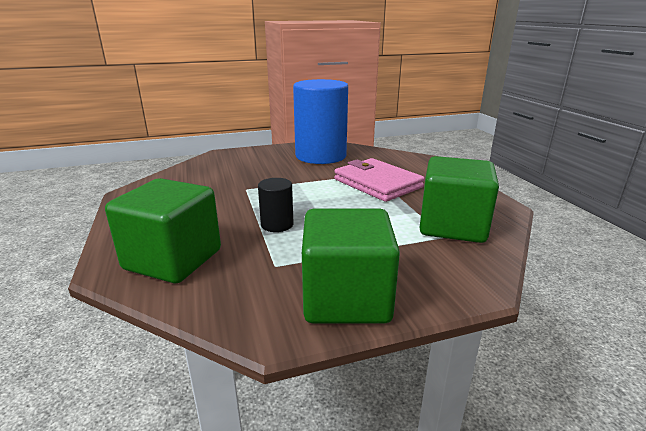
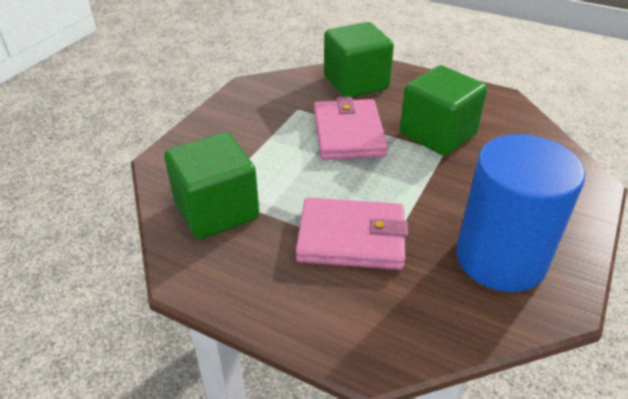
camera: 135 degrees right, 15 degrees up
black cylinder [258,178,294,232] -> pink wallet [314,96,388,160]
green cube [302,208,400,323] -> green cube moved to [400,65,487,156]

